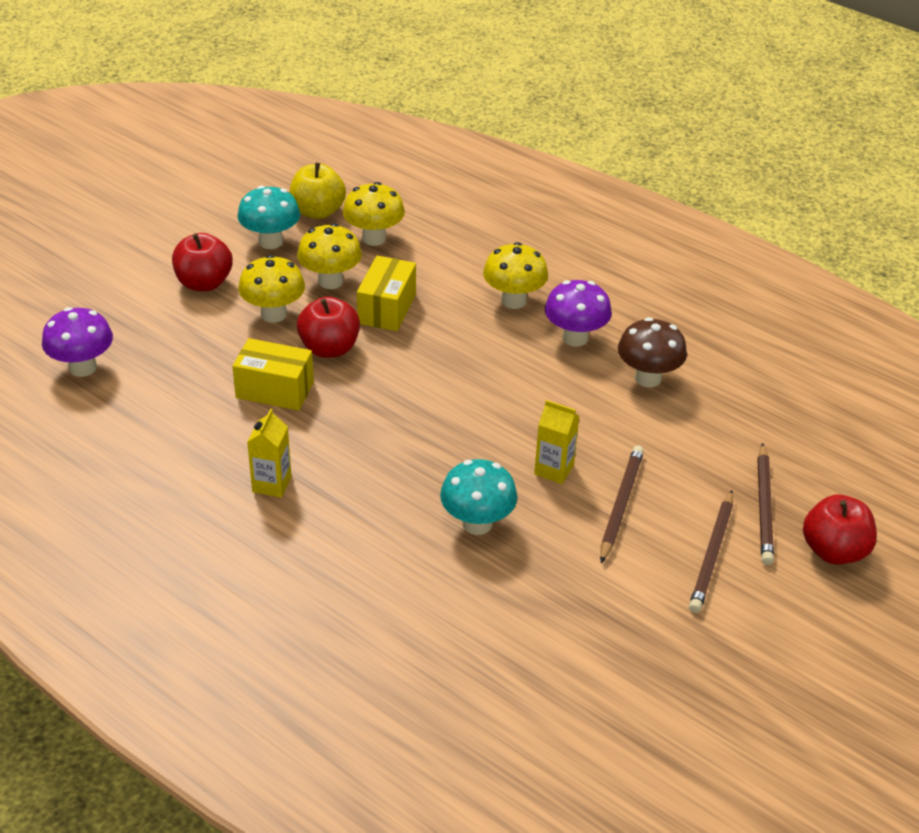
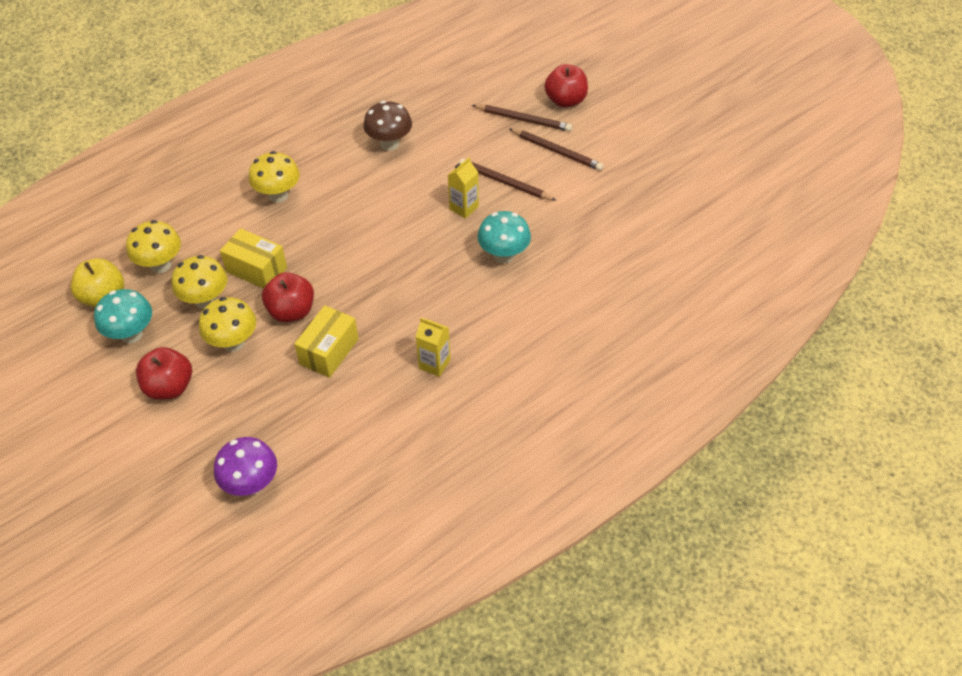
camera: 75 degrees left, 10 degrees up
purple mushroom [545,280,612,347] -> none

